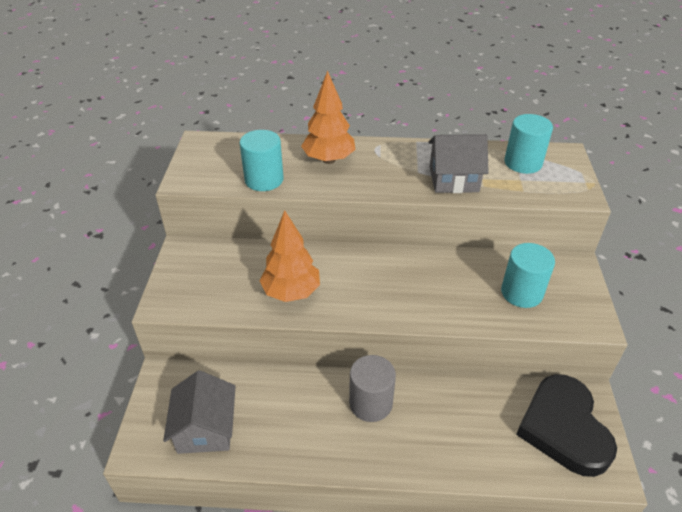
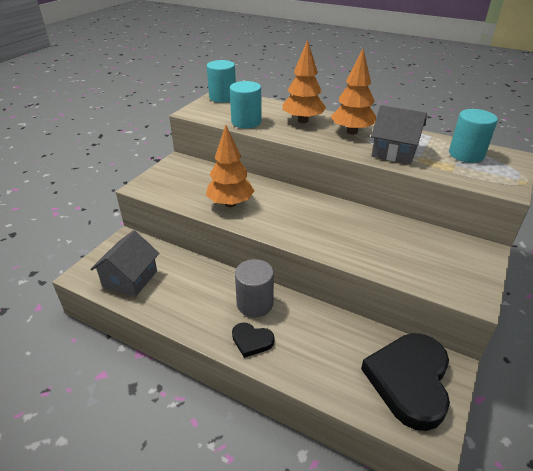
camera: 25 degrees right, 5 degrees down
turquoise cylinder [501,243,555,308] -> turquoise cylinder moved to [207,60,236,103]
none -> black heart [232,322,274,358]
none -> orange tree [331,49,376,134]

